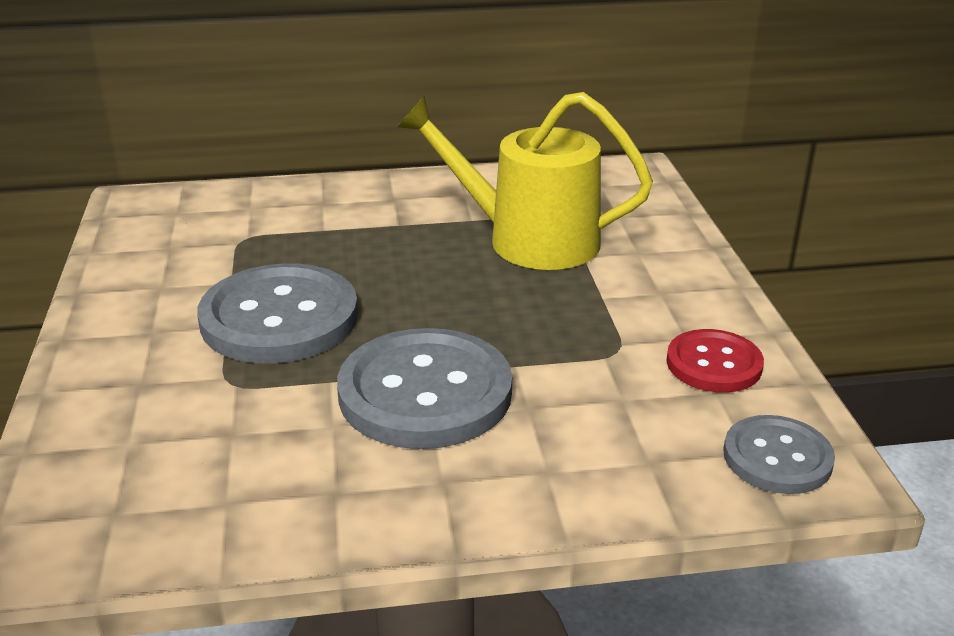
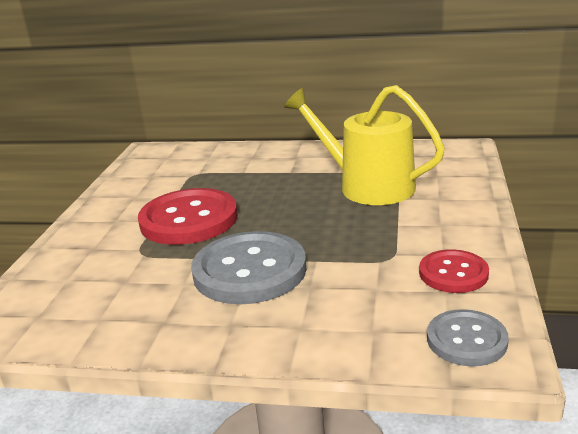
camera: 20 degrees right, 5 degrees down
grey button [197,263,358,363] -> red button [138,188,238,245]

